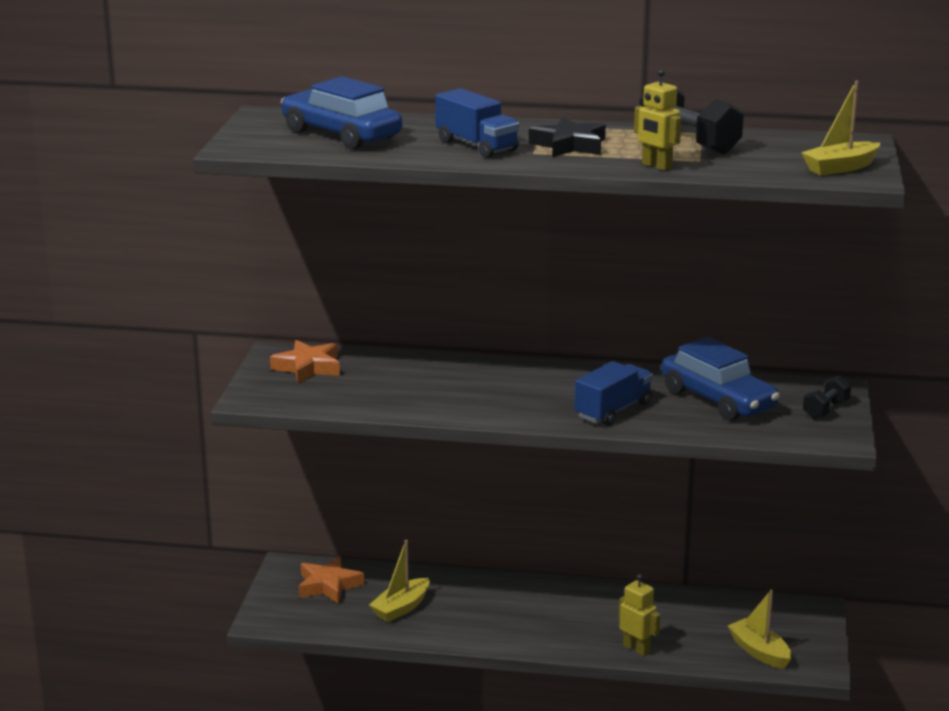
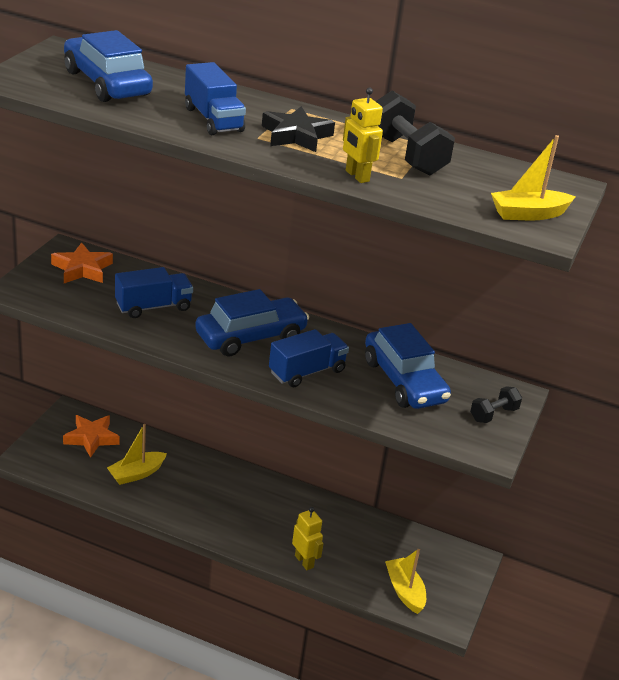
camera: 10 degrees right, 10 degrees up
none -> blue truck [115,267,193,318]
none -> blue car [195,289,309,356]

